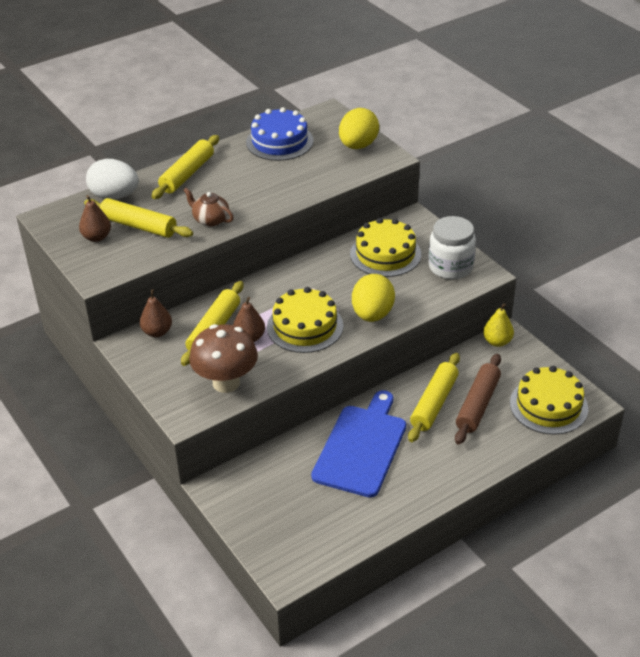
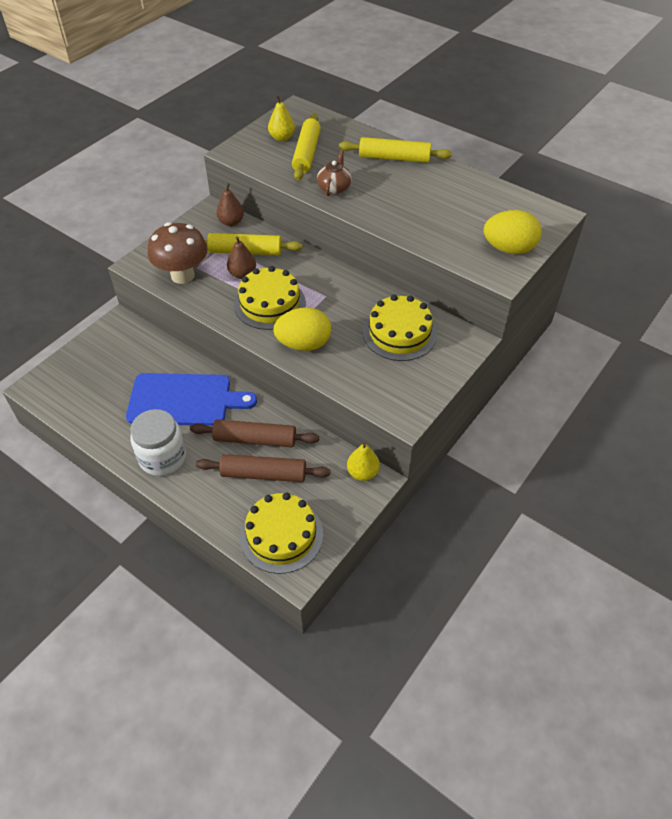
camera: 70 degrees right, 10 degrees up
brown pear [79,195,111,242] -> yellow pear [268,95,295,141]
white egg [86,159,139,200] -> none
blue cake [246,107,314,161] -> none
yellow rolling pin [408,353,460,442] -> brown rolling pin [190,419,319,447]
white jar [428,216,476,279] -> white jar moved to [130,409,186,476]

